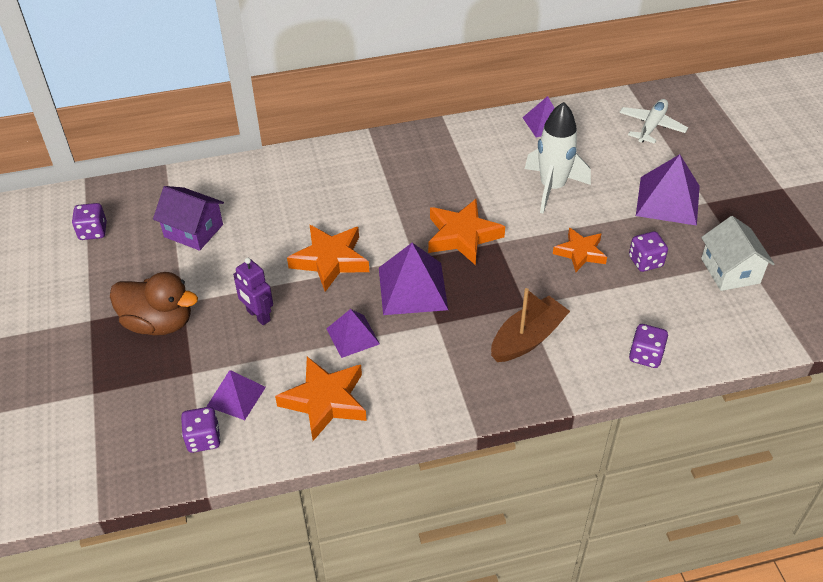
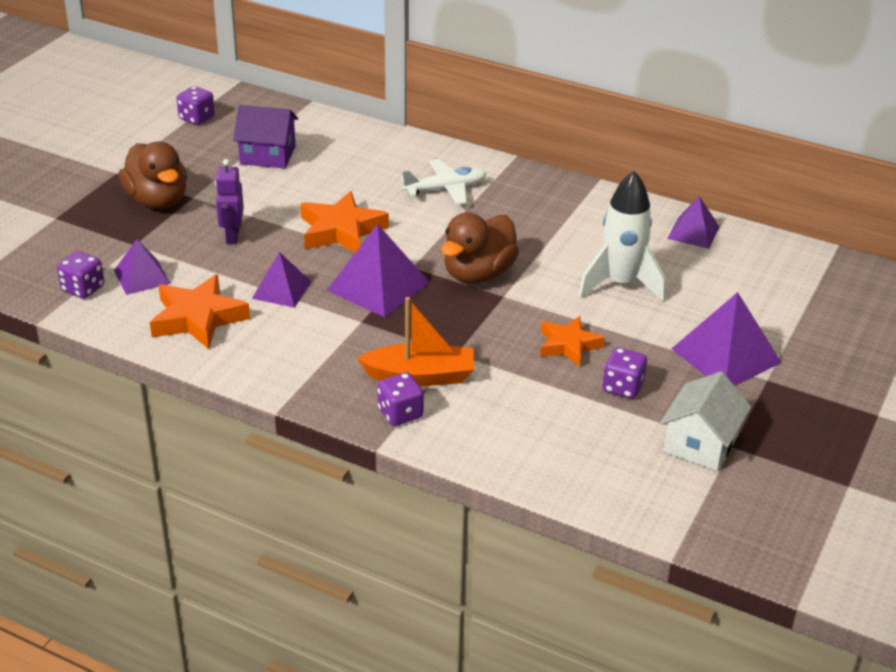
camera: 40 degrees right, 10 degrees down
purple house [153,186,224,251] -> purple house turned 60 degrees counterclockwise [233,105,298,168]
orange star [428,199,505,265] -> brown duck [441,212,519,284]
brown boat [491,288,570,362] -> orange boat [357,297,474,386]
white plane [619,99,688,144] -> white plane moved to [401,159,487,205]
purple dice [629,324,668,368] -> purple dice moved to [377,372,424,426]

